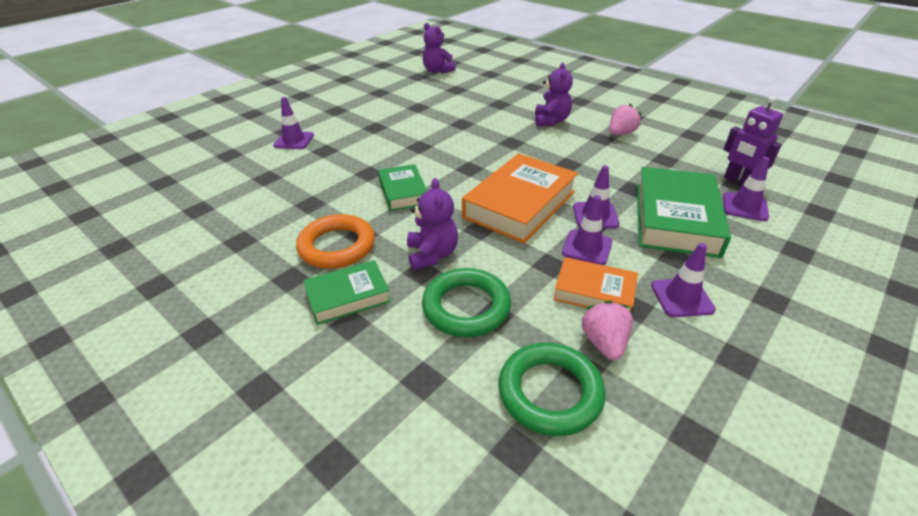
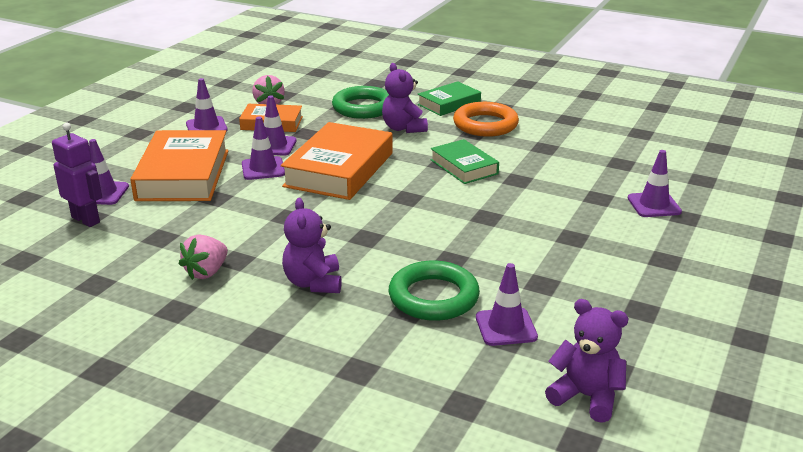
camera: 165 degrees right, 10 degrees down
green ring [499,343,605,436] -> green ring moved to [389,261,480,321]
green book [637,167,731,258] -> orange book [130,130,228,201]
none -> purple traffic cone [476,263,538,346]

